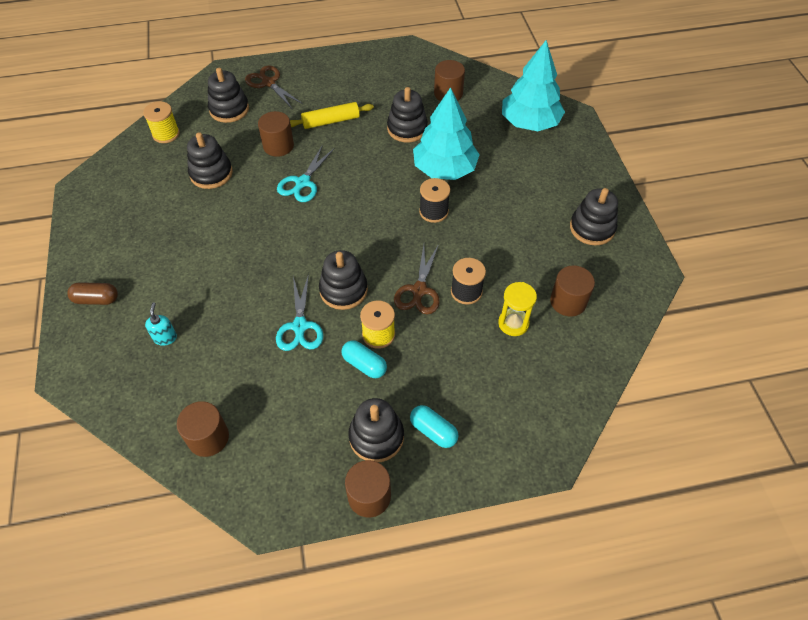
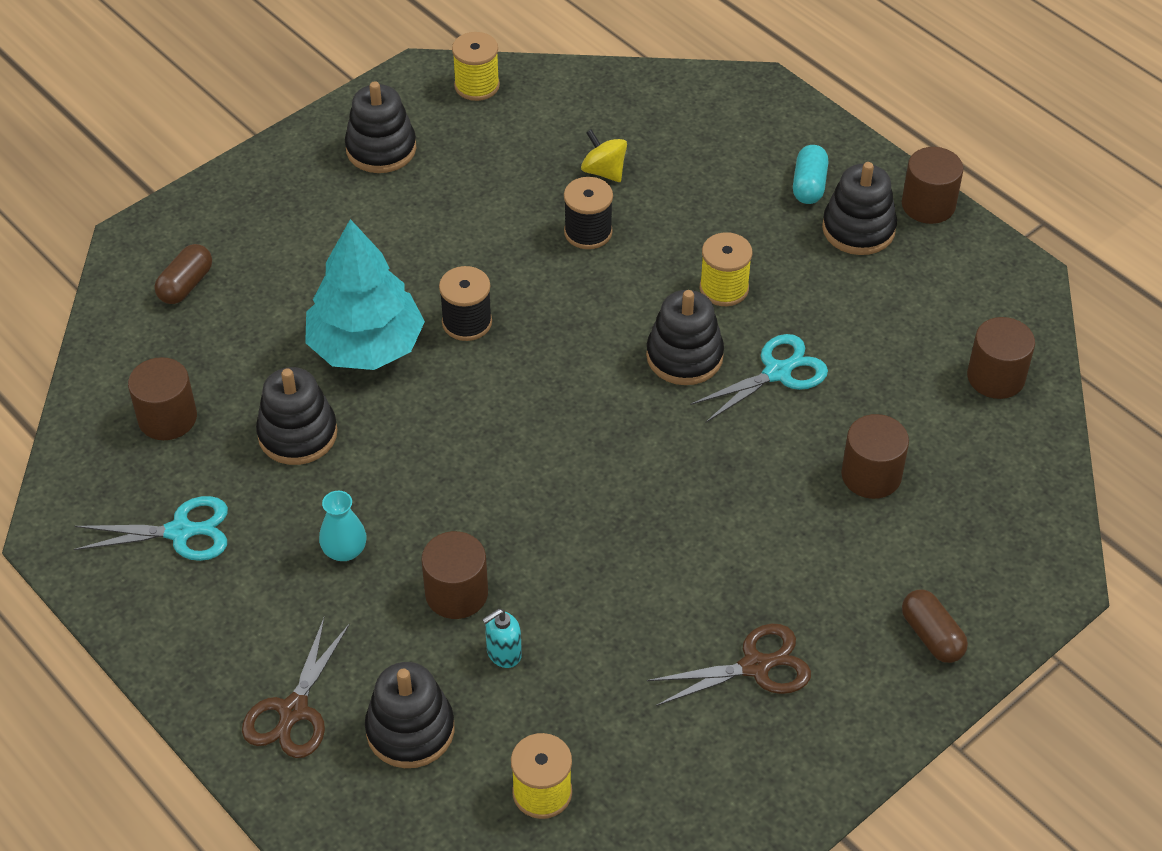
camera: 120 degrees left, 5 degrees down
turquoise soap dispenser [145,302,177,346] -> turquoise soap dispenser moved to [482,609,522,668]
black stacking toy [187,132,233,189] -> none
turquoise scissors [277,145,335,202] -> turquoise scissors moved to [73,496,228,561]
yellow rolling pin [290,102,374,129] -> turquoise vase [319,491,367,561]
turquoise capsule [341,340,387,378] -> none
brown scissors [394,244,440,314] -> brown scissors moved to [647,624,811,706]
yellow hourglass [498,282,537,336] -> yellow spinning top [581,130,627,182]
turquoise tree [502,40,565,131] -> brown capsule [155,244,212,304]
brown cylinder [550,266,595,317] -> brown cylinder moved to [841,414,909,499]
none -> yellow spool [452,32,500,101]

